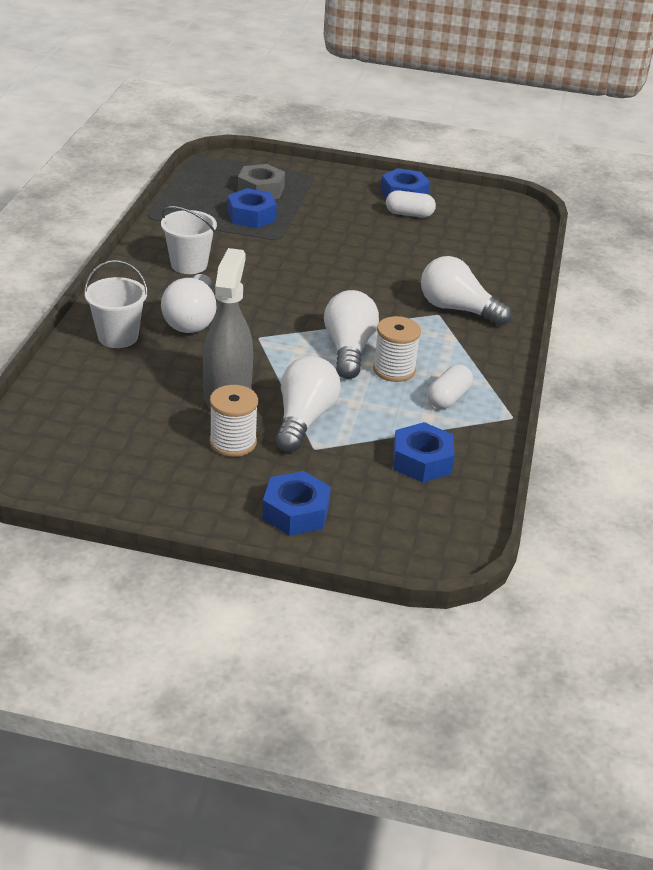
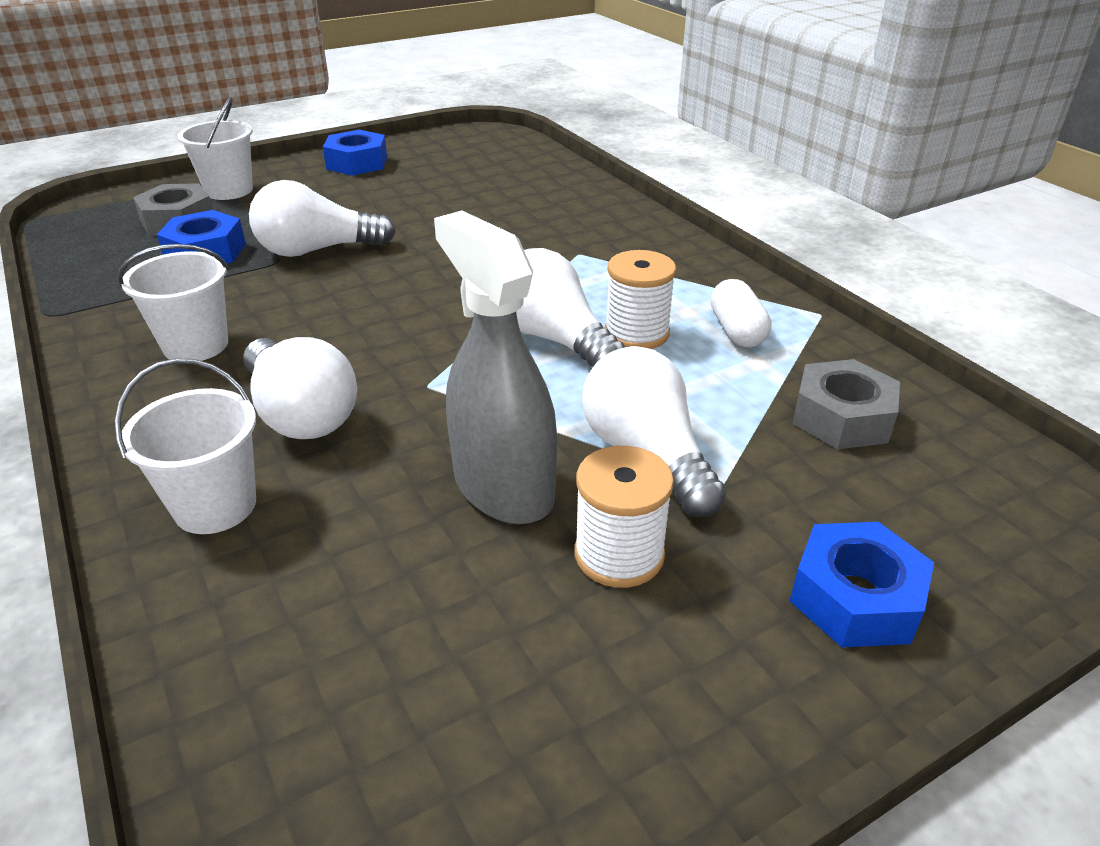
camera: 40 degrees left, 0 degrees up
white capsule [386,190,436,217] -> none
blue nut [393,422,455,483] -> grey nut [792,359,900,449]
white light bulb [421,256,512,326] -> white light bulb moved to [249,180,396,257]
none -> white bucket [177,97,253,200]

